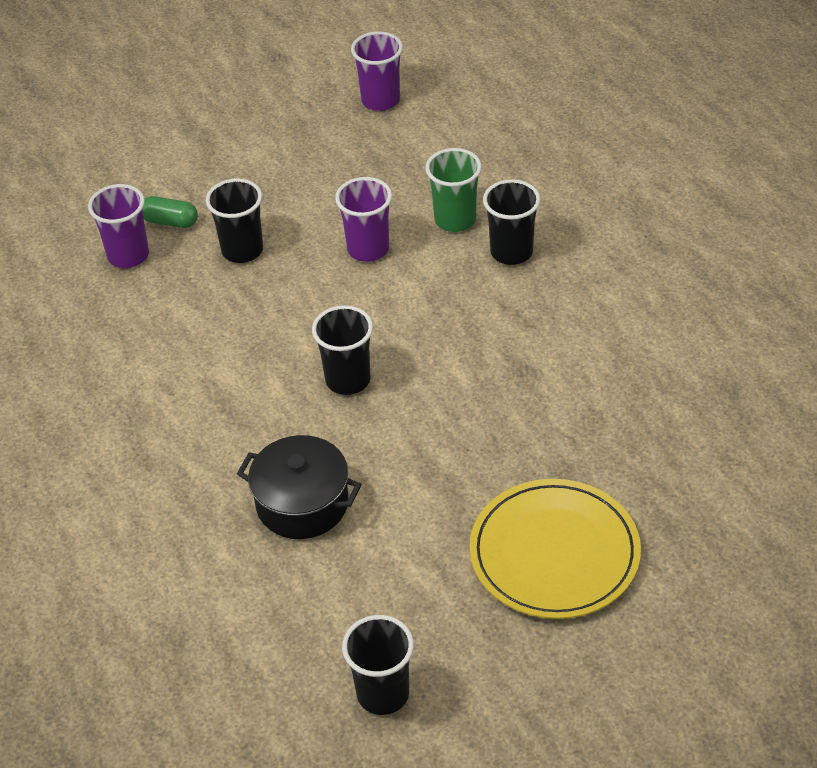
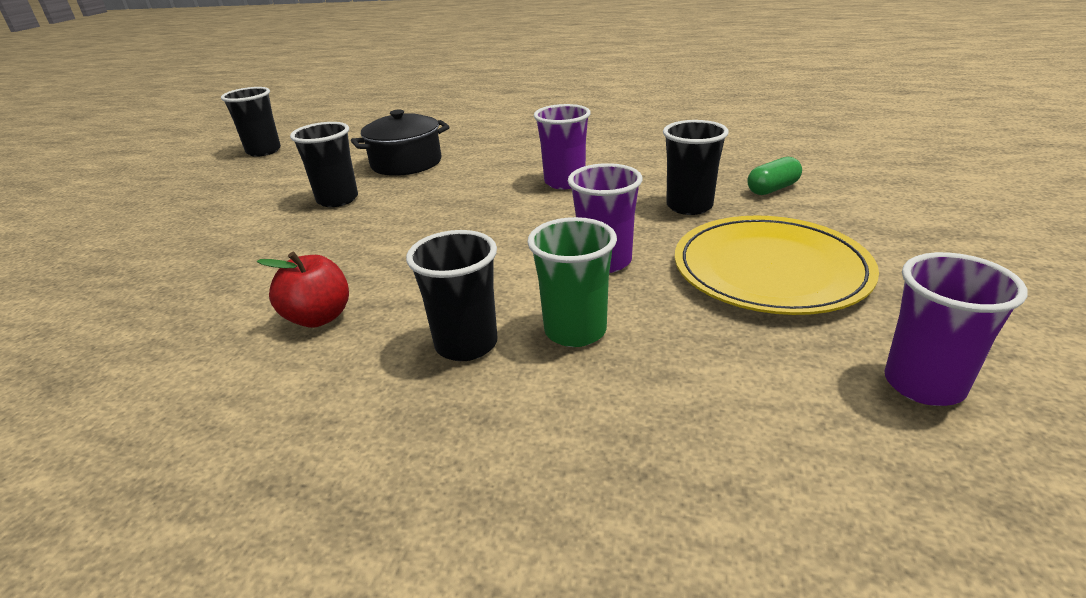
camera: 130 degrees right, 15 degrees down
purple cup [88,184,149,268] -> purple cup moved to [534,104,591,189]
black cup [312,305,373,395] -> black cup moved to [290,122,358,207]
yellow plate [470,479,641,619] -> yellow plate moved to [675,216,879,315]
none -> red apple [257,252,349,328]

